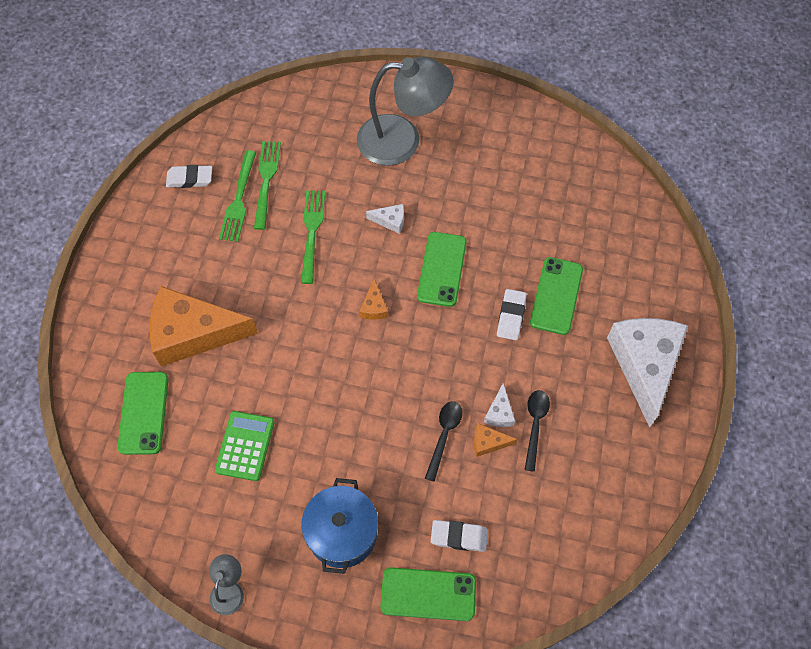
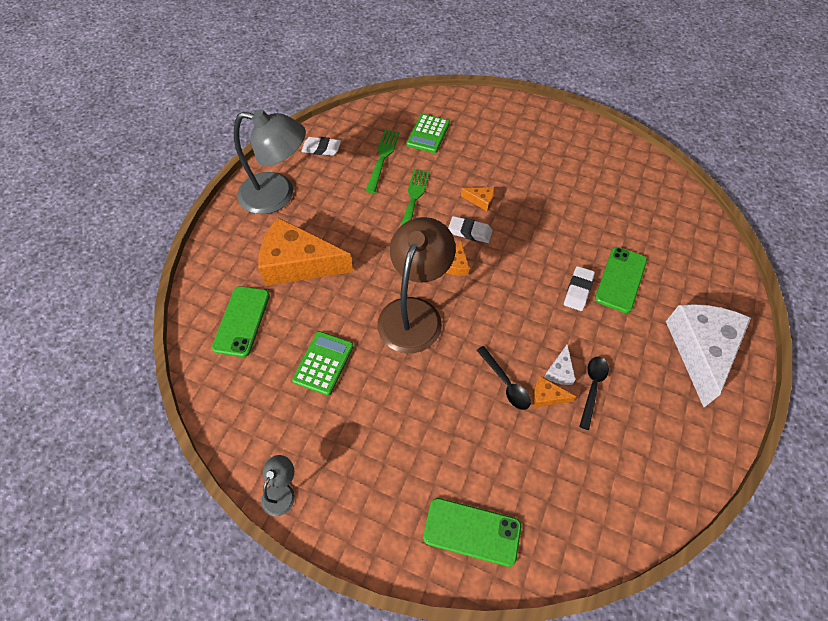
camera: 10 degrees right, 5 degrees down
green fork [219,150,256,242] -> none
blue pot [301,478,378,574] -> none
grey lamp [357,57,454,166] -> grey lamp moved to [234,109,306,214]
white cheese [366,204,404,234] -> orange cheese [461,187,494,211]
green phone [417,232,466,307] -> none
black spoon [425,401,462,482] -> black spoon turned 120 degrees clockwise [477,346,531,410]
white eraser [431,520,488,552] -> white eraser moved to [448,216,493,243]
none -> brown lamp [377,217,456,353]
none -> green calculator [406,114,450,153]

